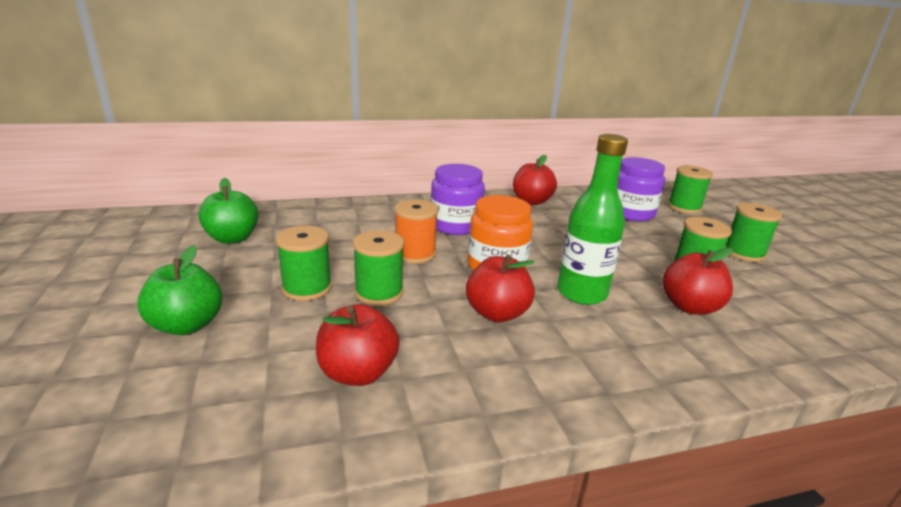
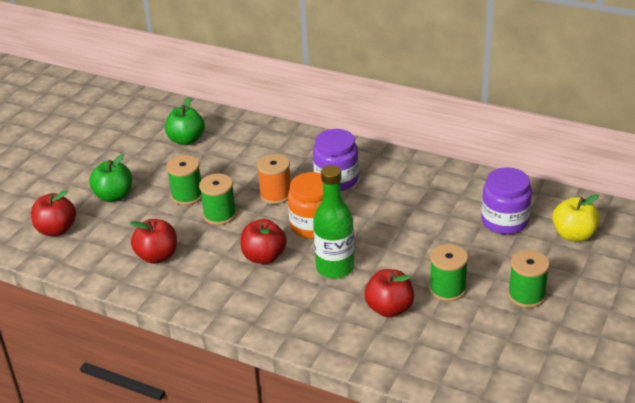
camera: 45 degrees right, 10 degrees up
red apple [513,155,557,205] -> red apple moved to [31,190,76,236]
green spool [668,165,713,214] -> yellow apple [552,195,600,242]

